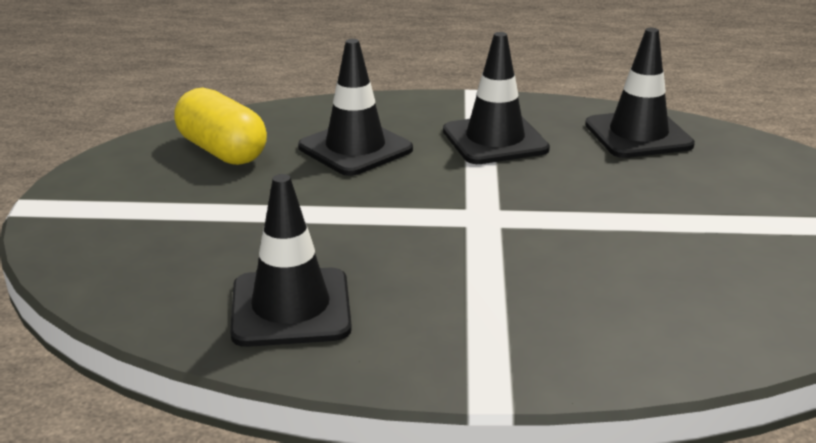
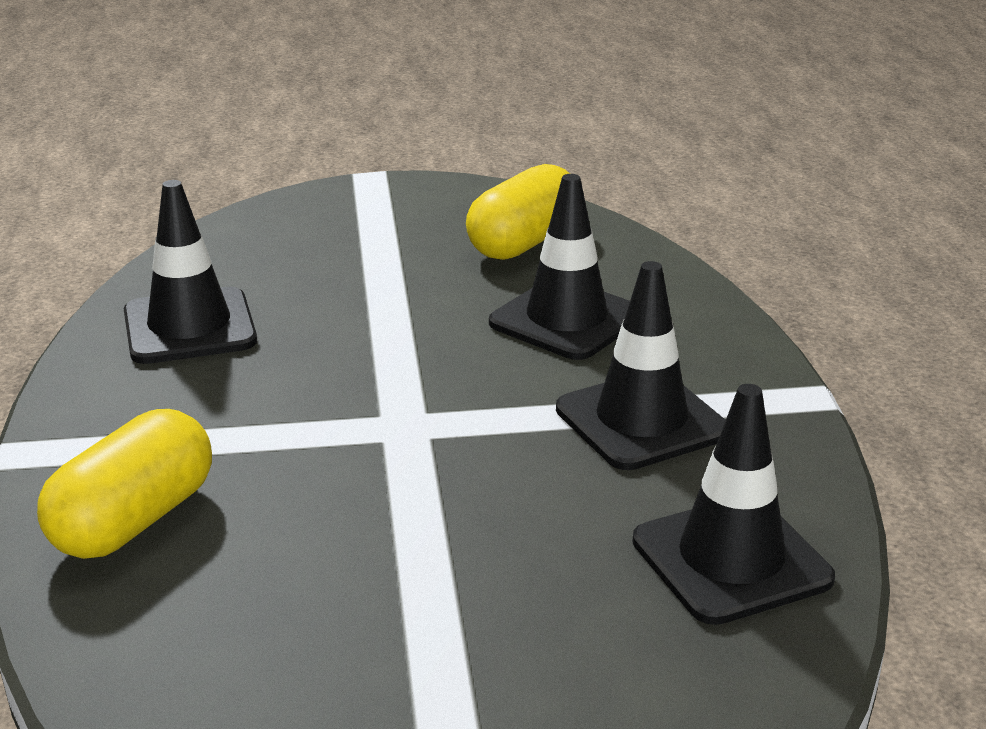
camera: 80 degrees right, 0 degrees up
none -> yellow capsule [37,409,212,559]

